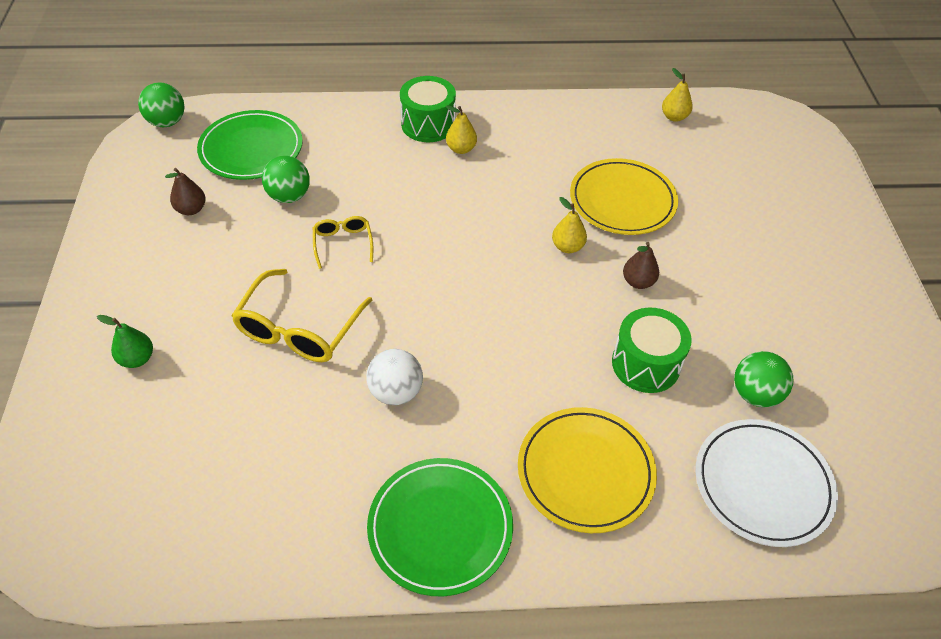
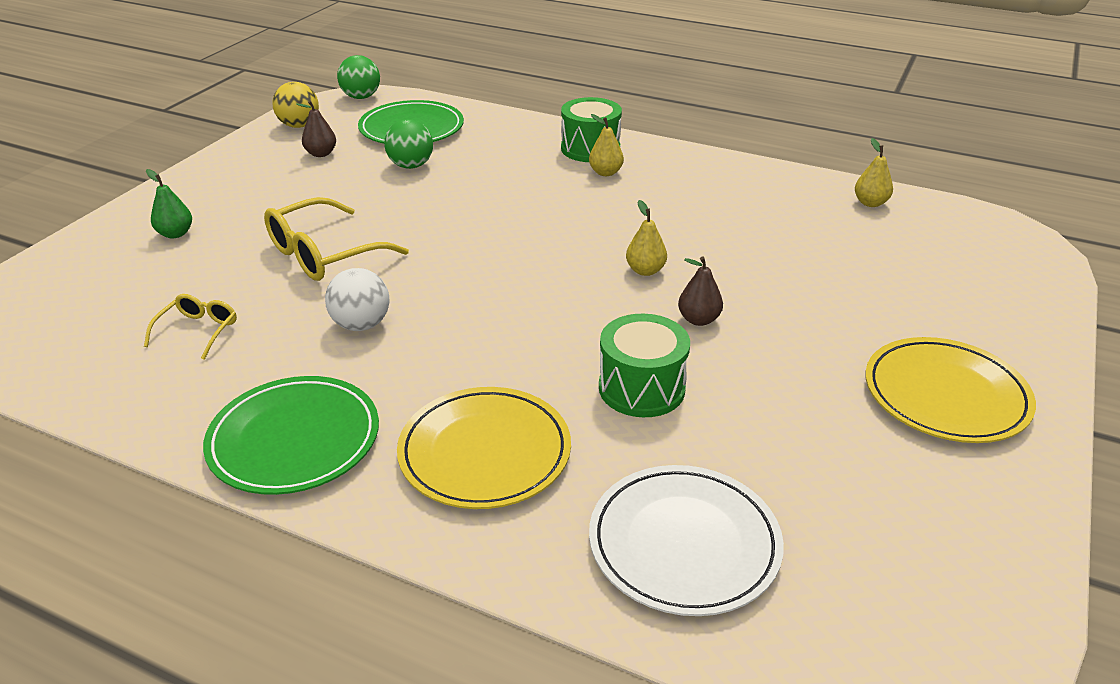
camera: 30 degrees right, 15 degrees down
yellow glasses [313,216,373,269] -> yellow glasses moved to [144,294,237,360]
yellow plate [570,158,678,235] -> yellow plate moved to [865,337,1036,443]
green ball [734,351,793,407] -> none
none -> yellow ball [272,82,319,128]

